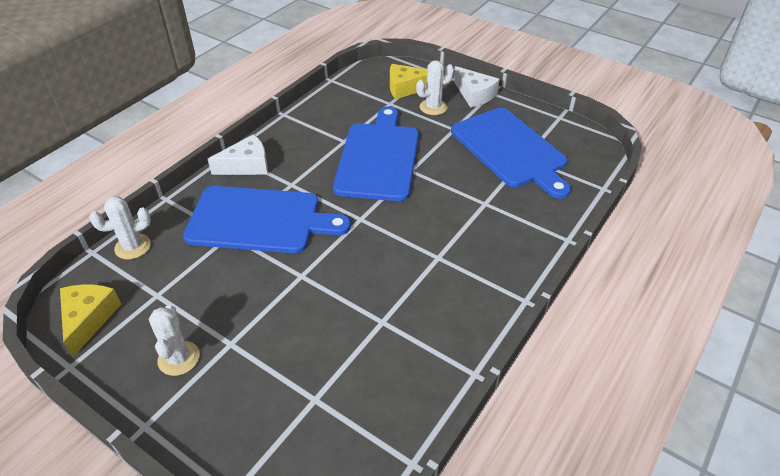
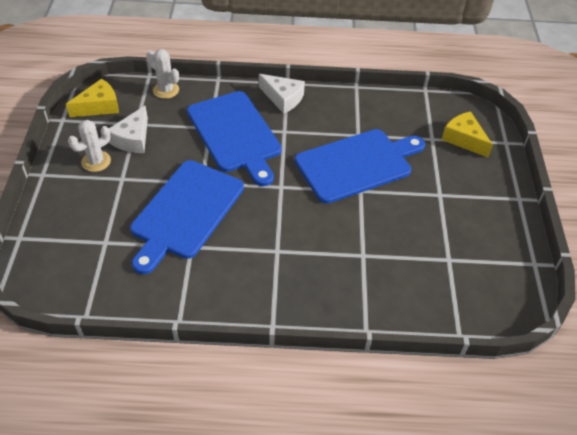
camera: 55 degrees right, 5 degrees up
white cactus [416,60,454,115] -> none
blue cutting board [451,108,571,199] -> blue cutting board moved to [130,160,244,274]
white cheese [454,66,500,108] -> white cheese moved to [109,105,148,153]

